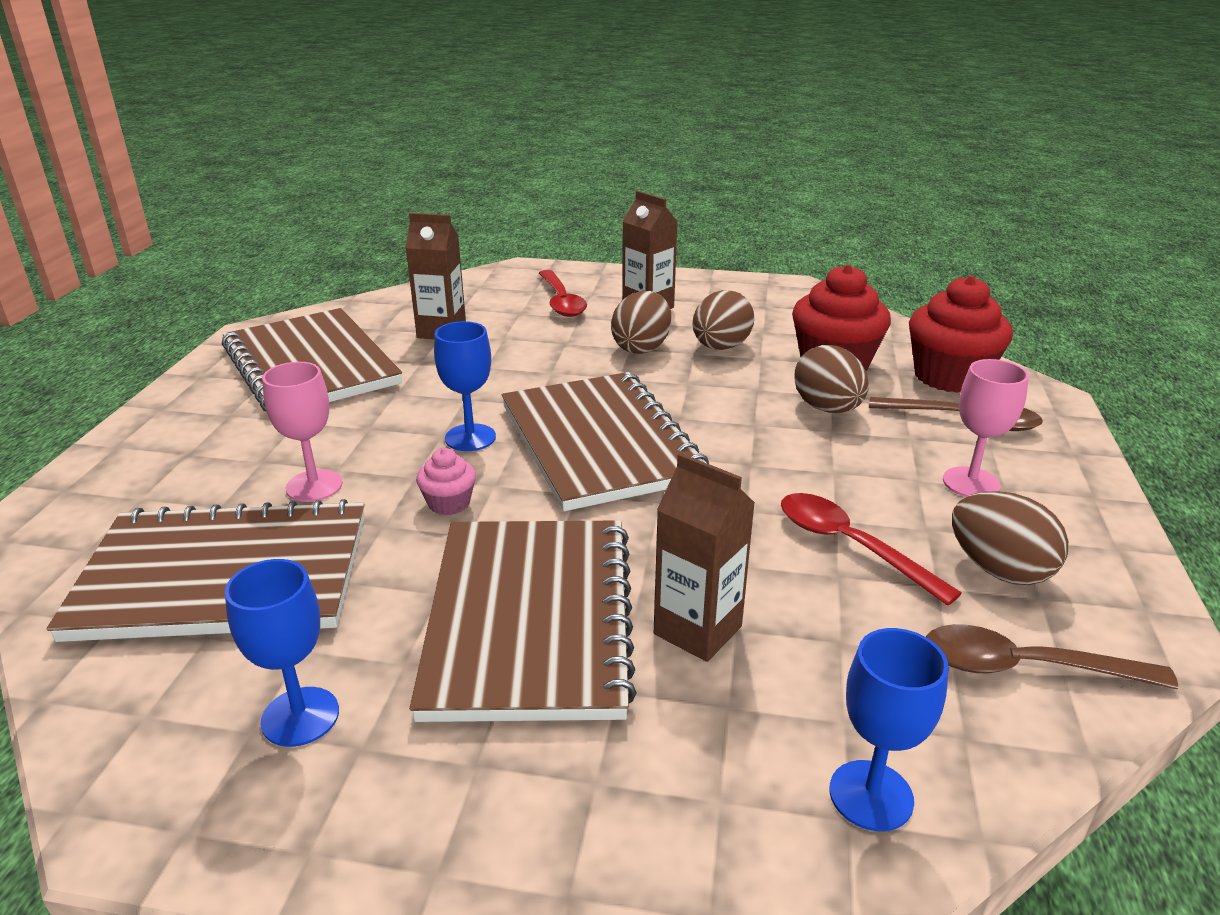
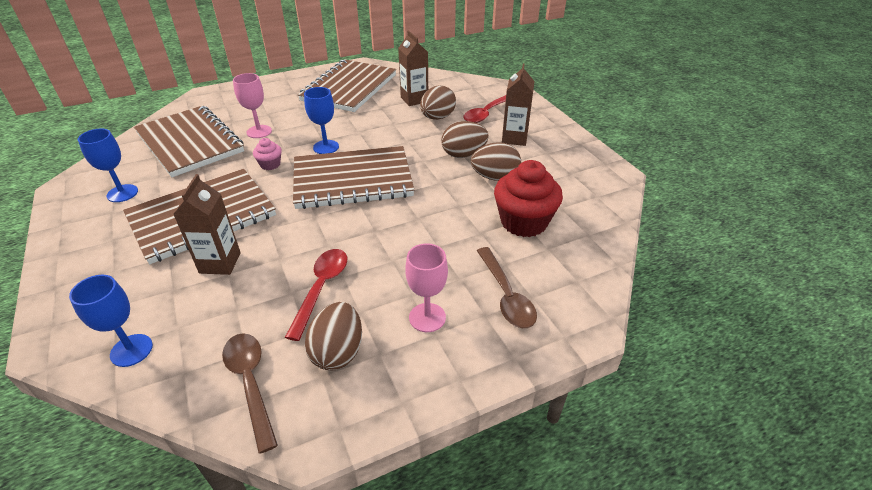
camera: 55 degrees right, 10 degrees up
brown notebook [502,372,709,511] -> brown notebook turned 45 degrees clockwise [293,146,414,209]
brown egg [794,345,869,413] -> brown egg moved to [420,85,456,120]
red cupcake [909,276,1013,393] -> none

